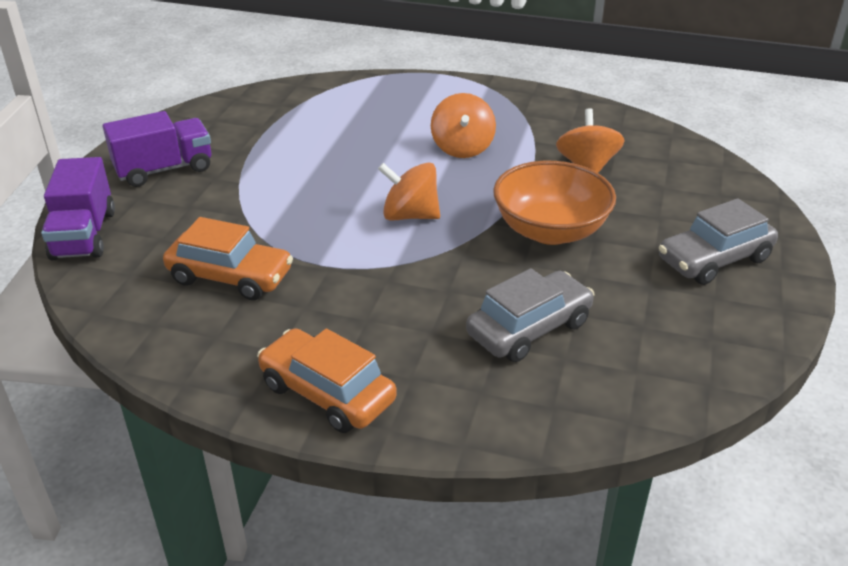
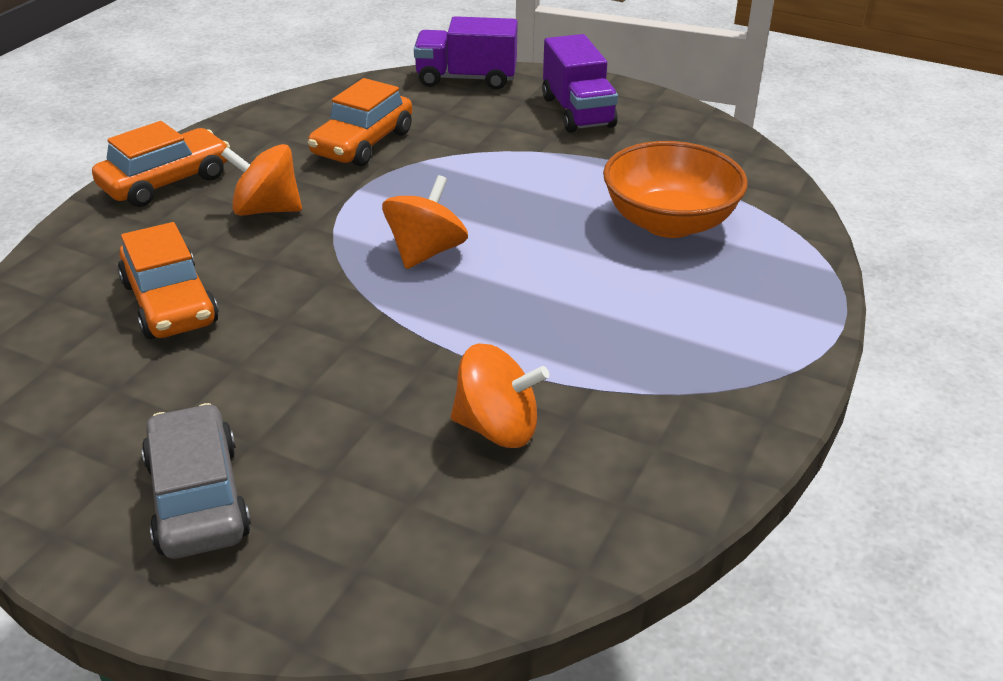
camera: 100 degrees right, 0 degrees up
orange spinning top [431,93,496,158] -> orange spinning top moved to [221,144,302,216]
grey car [466,268,594,362] -> orange car [118,222,219,339]
orange bowl [493,161,616,245] -> orange bowl moved to [603,141,748,238]

